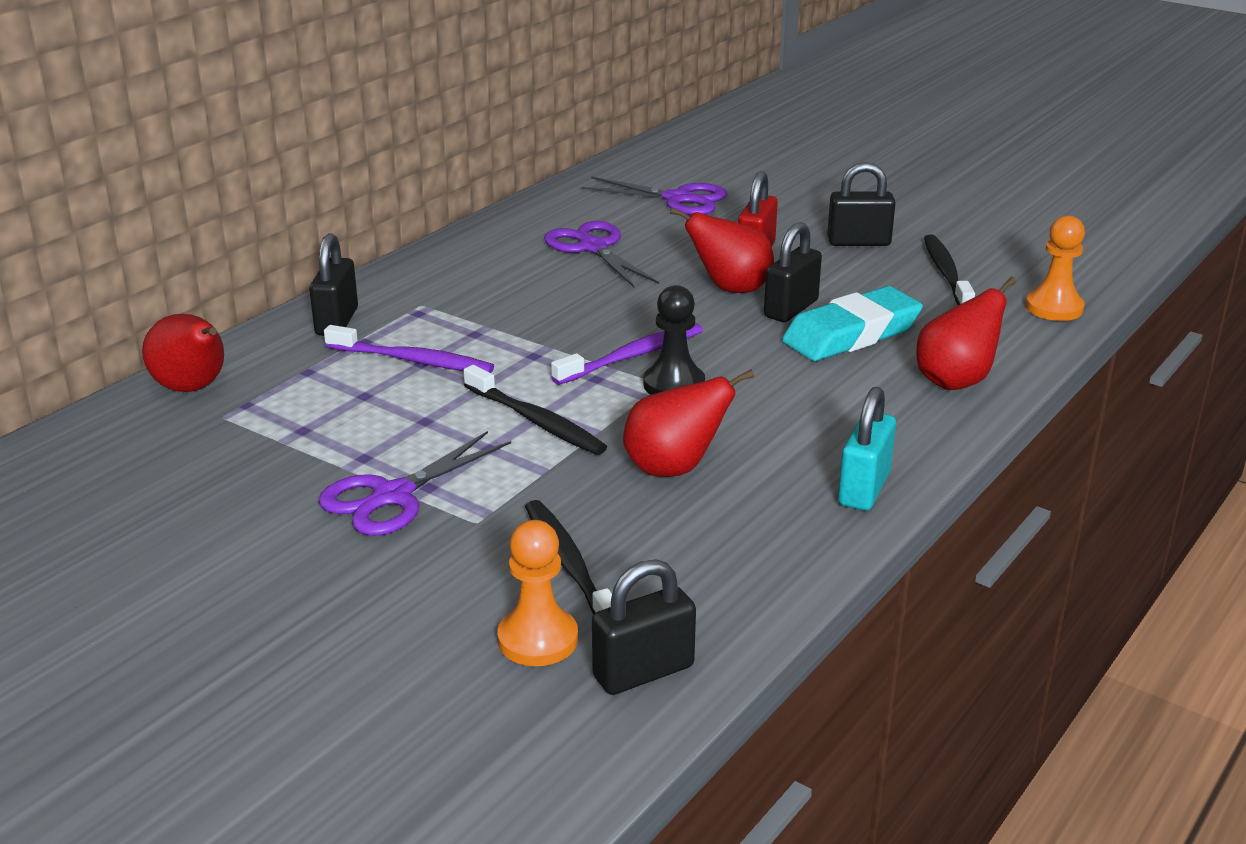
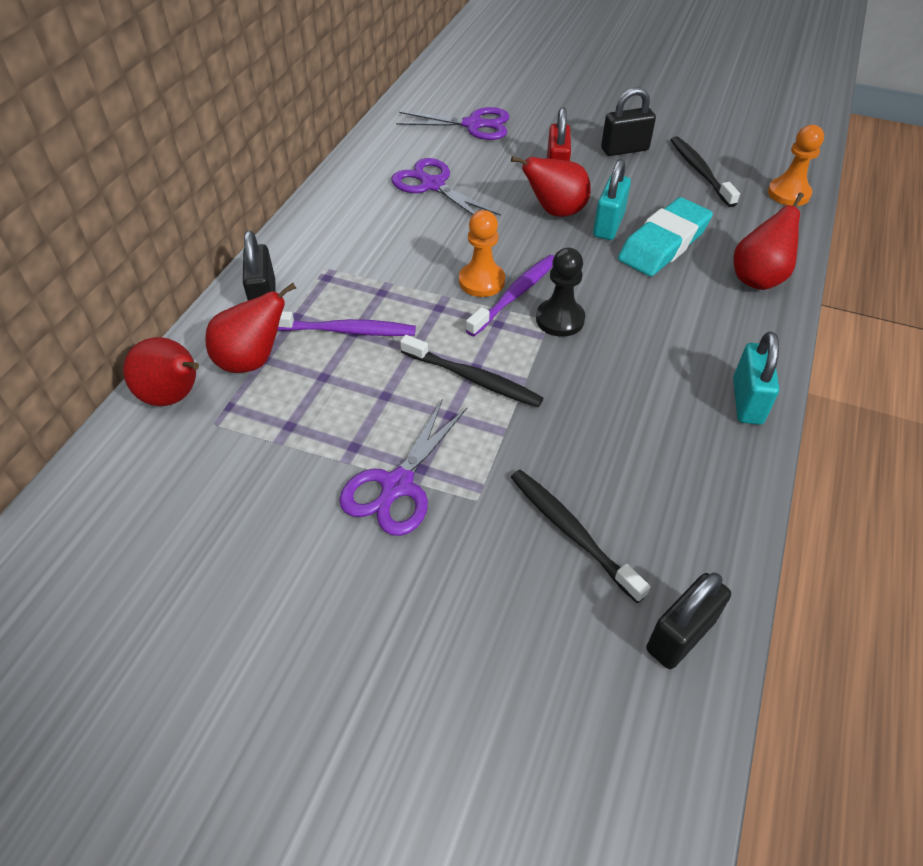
camera: 15 degrees left, 20 degrees up
orange pawn [497,520,578,666] -> orange pawn moved to [459,210,505,297]
red pear [623,369,754,477] -> red pear moved to [205,283,296,373]
black padlock [764,222,822,322] -> turquoise padlock [593,159,631,240]

